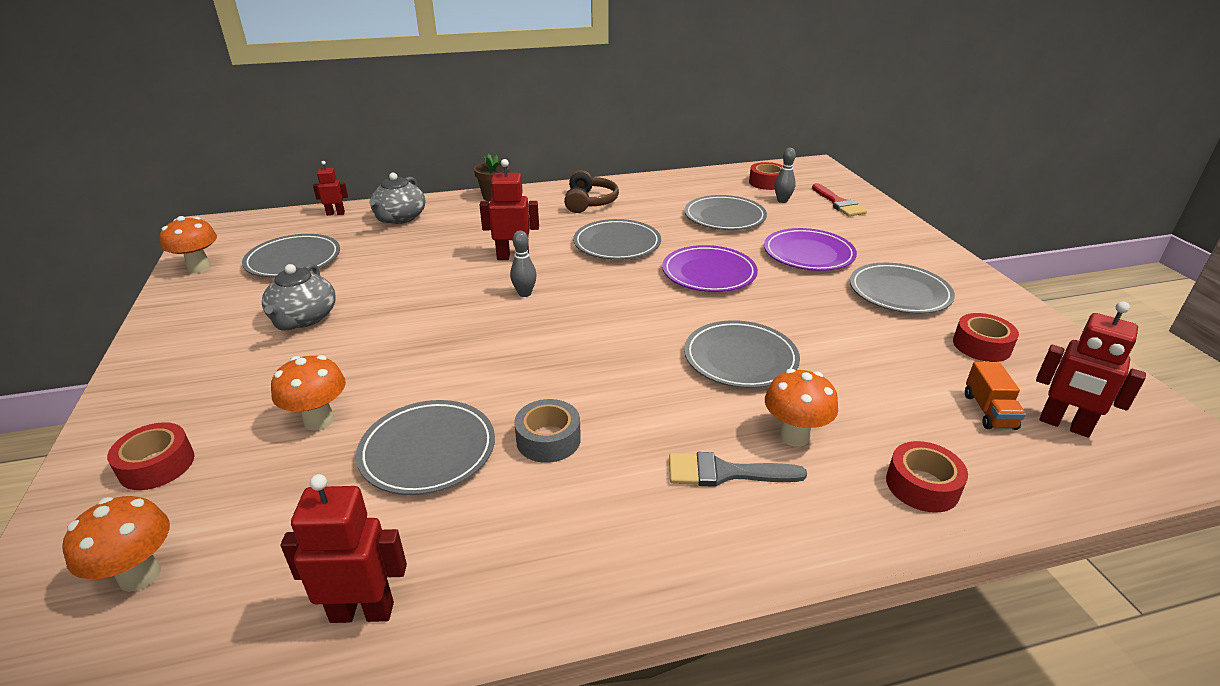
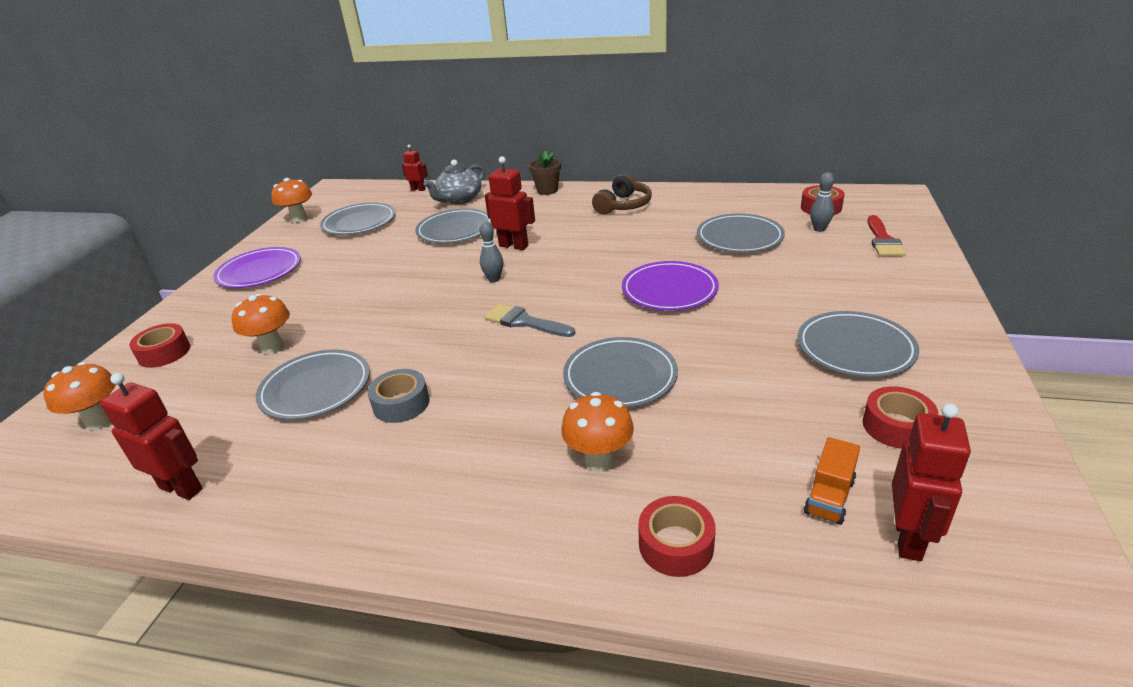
camera: 30 degrees right, 0 degrees up
grey teapot [262,263,336,330] -> none
grey plate [573,219,661,260] -> grey plate moved to [415,209,491,243]
grey brush [669,452,807,487] -> grey brush moved to [485,304,575,337]
purple plate [764,228,857,271] -> purple plate moved to [213,247,301,288]
red robot [1036,301,1146,437] -> red robot turned 135 degrees counterclockwise [892,403,971,561]

